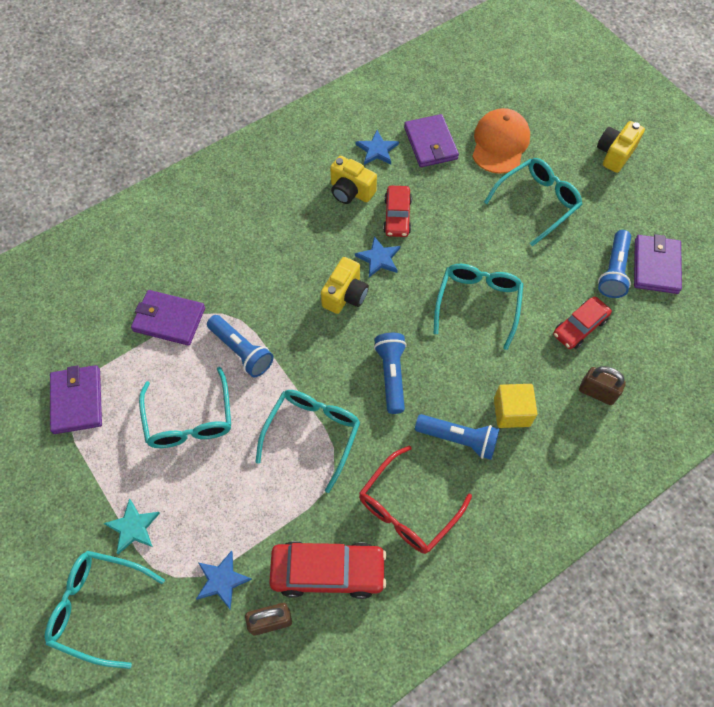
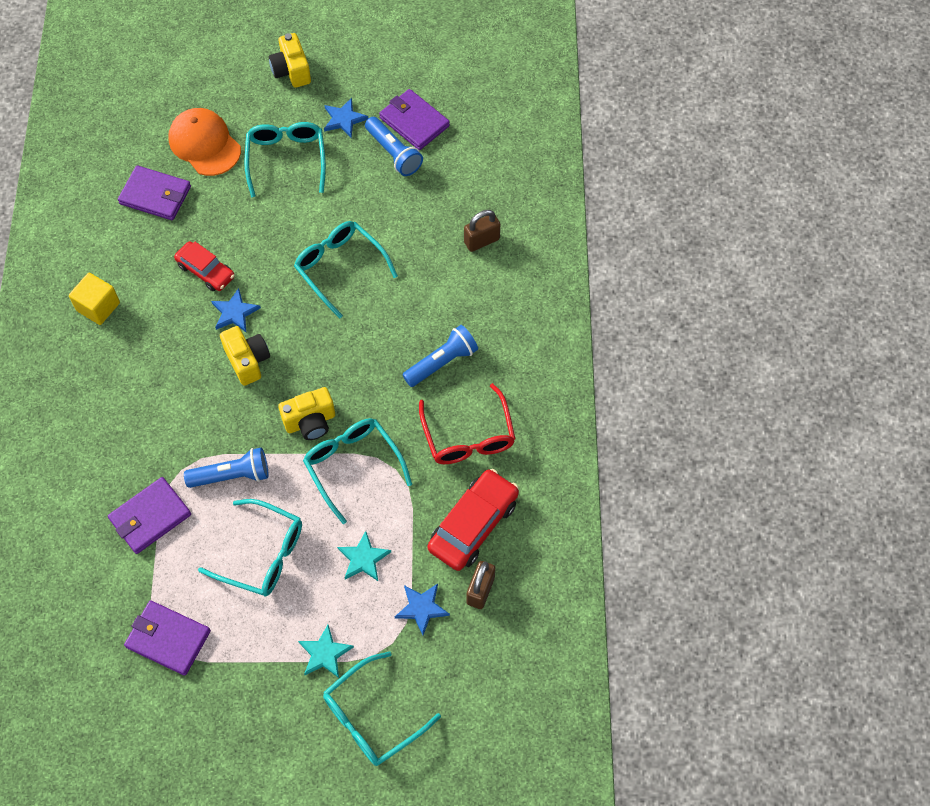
camera: 55 degrees left, 0 degrees up
yellow camera [330,156,377,204] -> yellow camera moved to [278,387,335,440]
blue star [356,130,399,165] -> blue star moved to [324,98,368,138]
blue flashlight [374,333,407,414] -> none
yellow cube [494,384,537,428] -> yellow cube moved to [69,273,120,325]
red car [553,297,612,349] -> none
none -> turquoise star [337,531,391,581]

